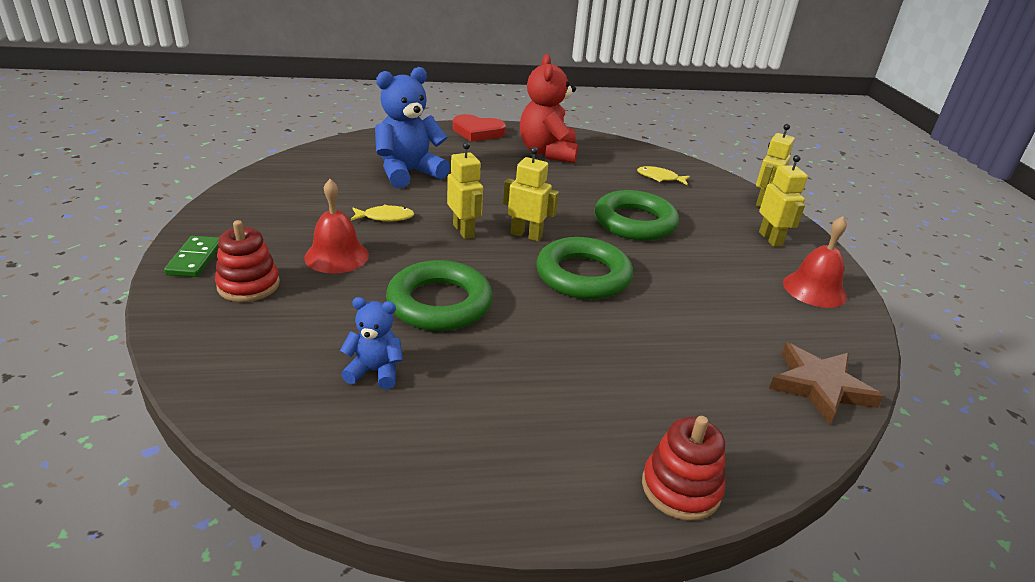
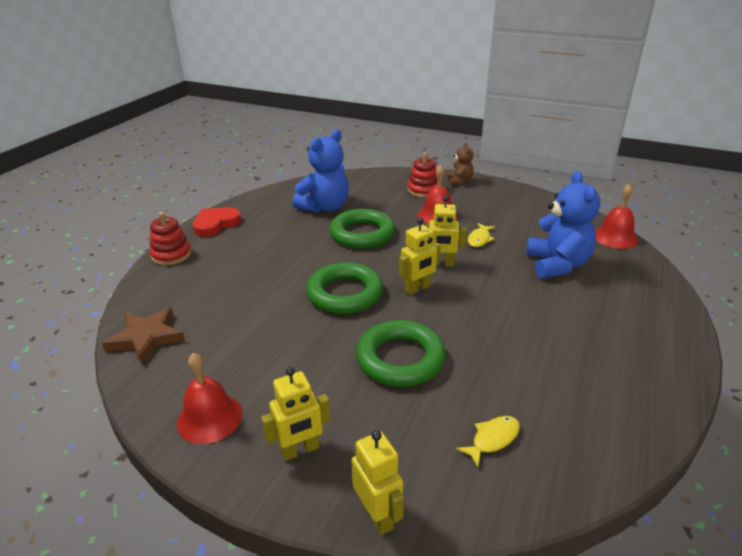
camera: 125 degrees right, 0 degrees up
green domino [164,236,219,277] -> brown teddy bear [448,142,474,186]
blue teddy bear [340,297,403,389] -> blue teddy bear [292,129,349,213], size x1.89
red heart [453,114,506,142] -> red heart moved to [192,207,241,237]
red teddy bear [520,54,578,163] -> none
yellow robot [759,155,808,247] -> yellow robot turned 45 degrees counterclockwise [261,367,331,461]
none -> red bell [595,184,638,249]

